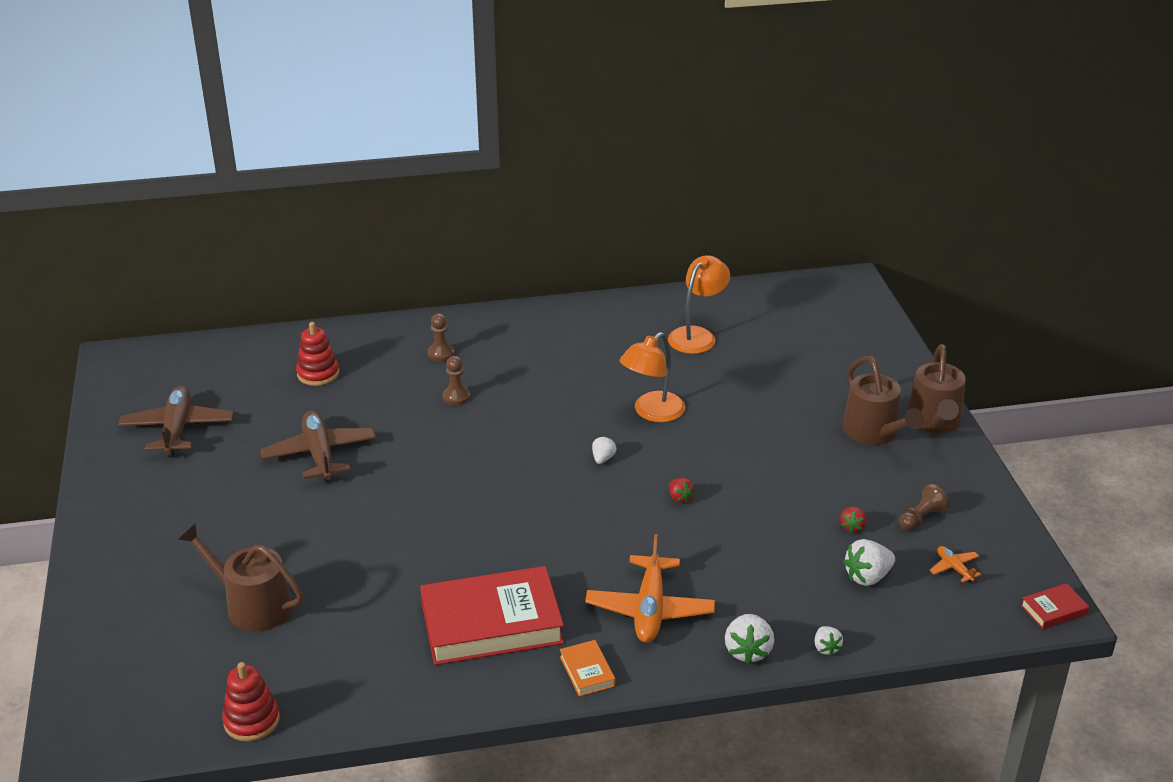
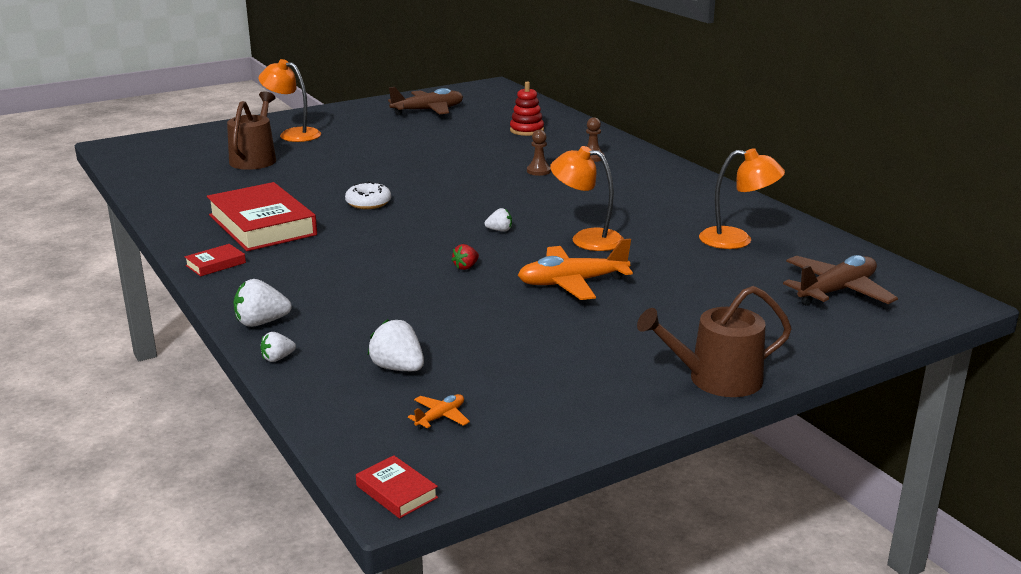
camera: 70 degrees right, 10 degrees down
red stacking toy [222,662,280,742] -> none
brown plane [260,411,376,483] -> brown plane moved to [783,255,898,306]
orange book [560,640,615,696] -> red book [184,244,246,276]
orange plane [585,534,715,643] -> orange plane moved to [518,239,633,300]
red strawberry [840,507,867,532] -> none
brown watering can [842,356,924,445] -> none
brown pawn [899,484,949,530] -> none
none -> orange lamp [258,59,321,142]
none -> white donut [345,182,391,209]

